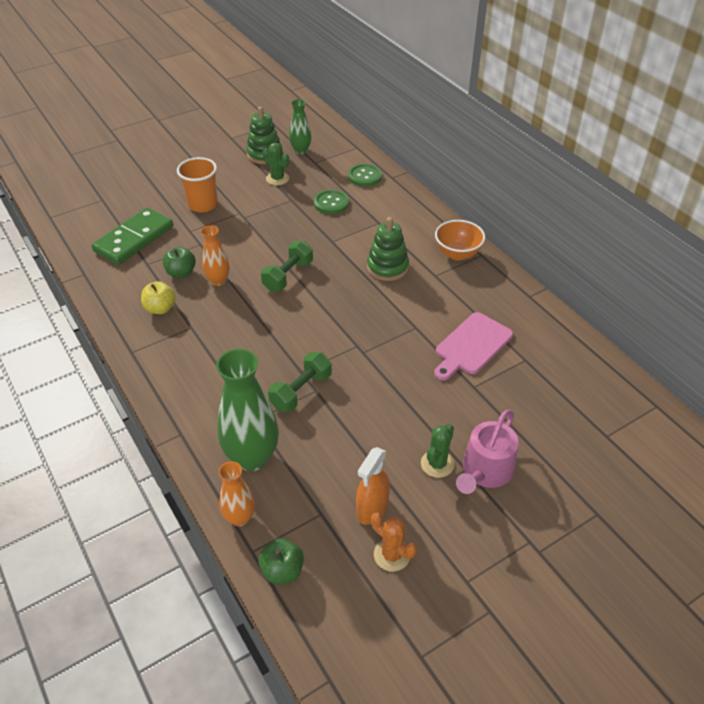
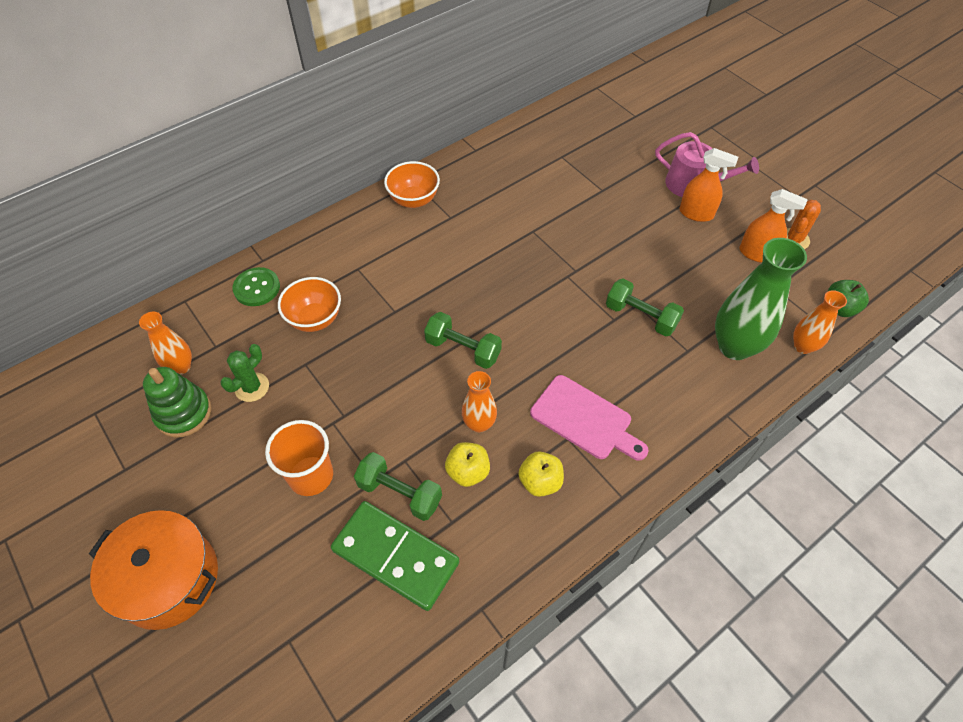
camera: 95 degrees left, 10 degrees up
green apple [163,246,196,278] -> yellow apple [445,442,490,487]
green vase [289,99,311,154] -> orange vase [139,312,192,375]
green button [314,189,349,214] -> orange bowl [278,277,341,332]
green stacking toy [367,217,409,281] -> none
green cactus [421,424,454,478] -> orange spray bottle [680,148,738,222]
pink cutting board [434,312,513,381] -> pink cutting board moved to [530,375,649,460]
none -> orange pot [89,510,218,630]
none -> green dumbbell [354,452,442,521]

